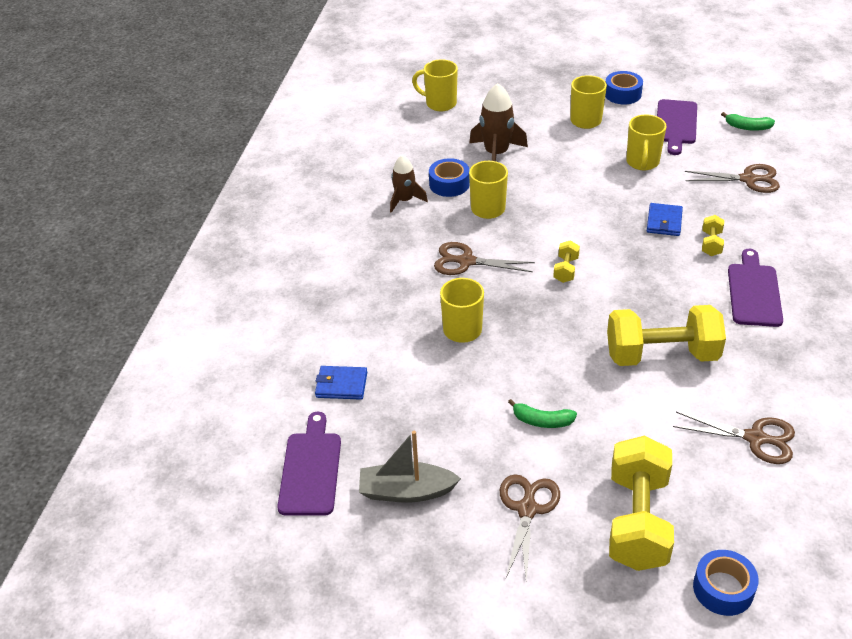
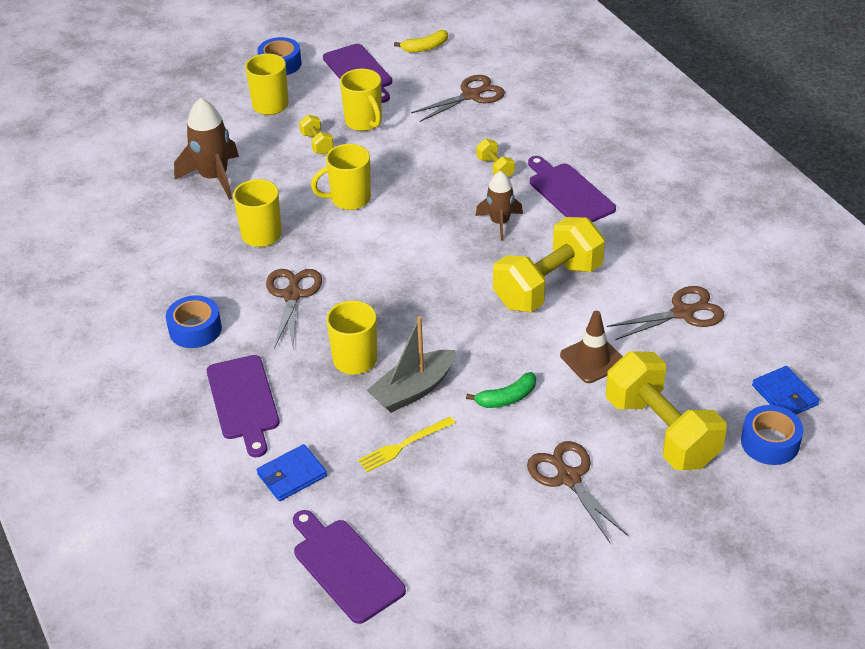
camera: 40 degrees left, 0 degrees up
grey boat [359,431,461,503] -> grey boat moved to [367,316,456,413]
brown rocket [390,155,428,213] -> brown rocket moved to [475,171,523,241]
yellow mug [412,59,458,111] -> yellow mug moved to [311,144,371,210]
blue tape [429,158,470,197] -> blue tape moved to [166,295,222,348]
brown scissors [434,242,535,275] -> brown scissors turned 120 degrees clockwise [266,269,322,349]
yellow dumbbell [553,240,580,283] -> yellow dumbbell moved to [299,115,334,155]
blue wallet [647,203,683,236] -> blue wallet moved to [752,366,820,415]
green banana [721,112,775,131] -> yellow banana [394,30,448,52]
none -> purple cutting board [207,355,279,457]
none -> yellow fork [358,417,455,472]
none -> brown traffic cone [560,311,623,383]

